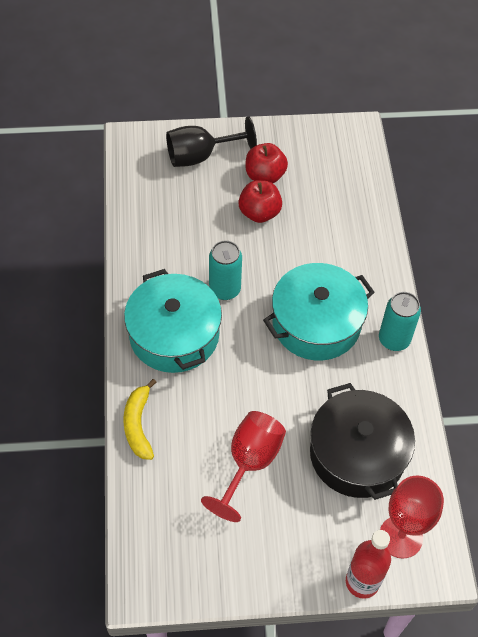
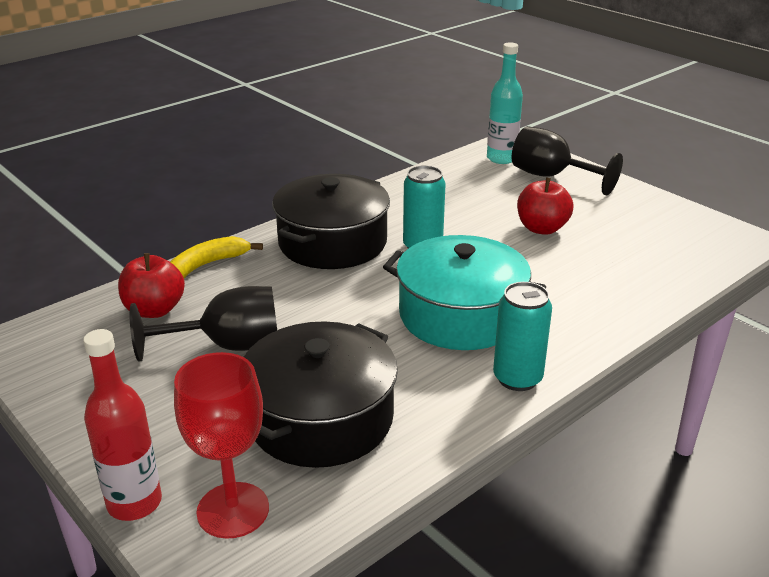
camera: 55 degrees right, 25 degrees down
turquoise pot [124,269,222,373] -> black pot [272,174,390,269]
red goblet [201,411,286,522] -> black goblet [130,286,277,361]
red apple [246,143,288,183] -> red apple moved to [118,253,185,318]
none -> turquoise bottle [487,42,523,164]

